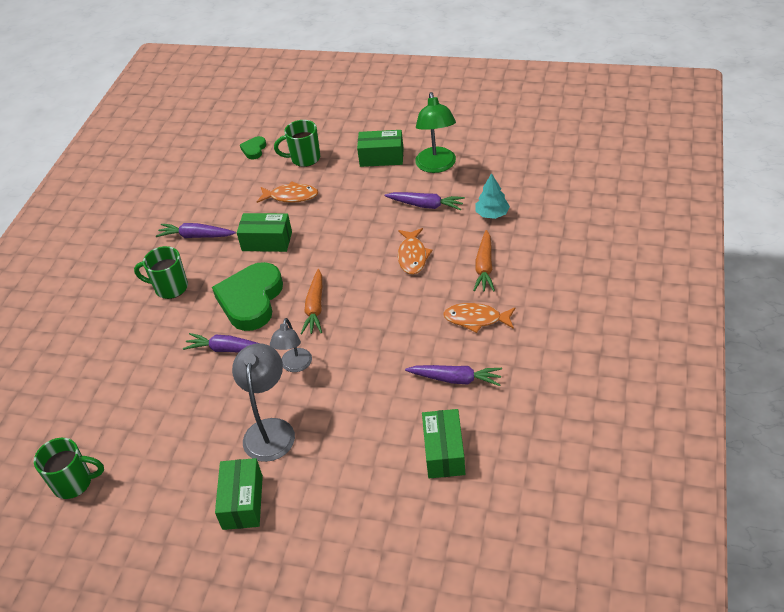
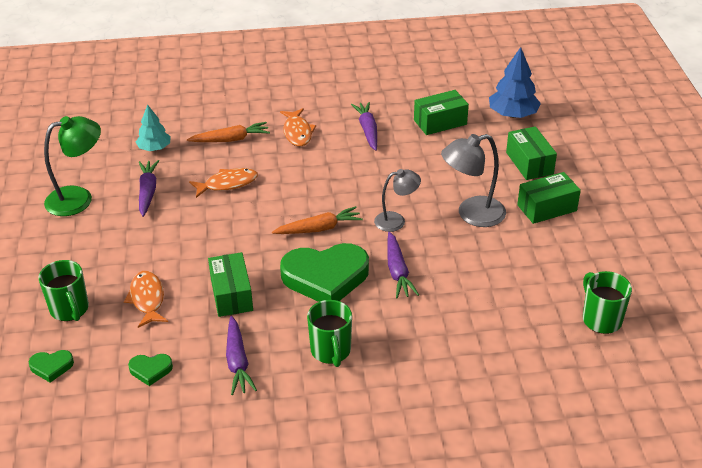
camera: 115 degrees left, 5 degrees down
green box [357,130,404,167] -> green box moved to [506,126,557,180]
none -> green heart [128,354,173,386]
none -> blue tree [489,47,541,118]

